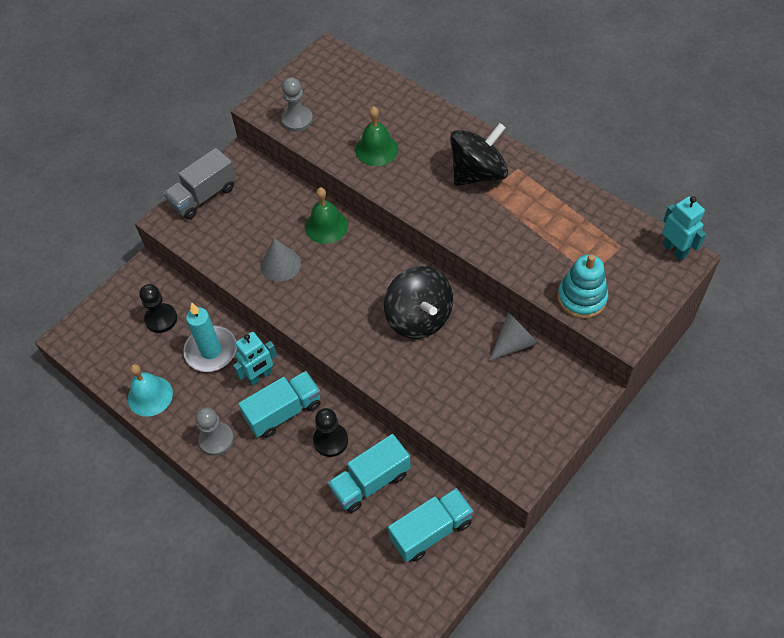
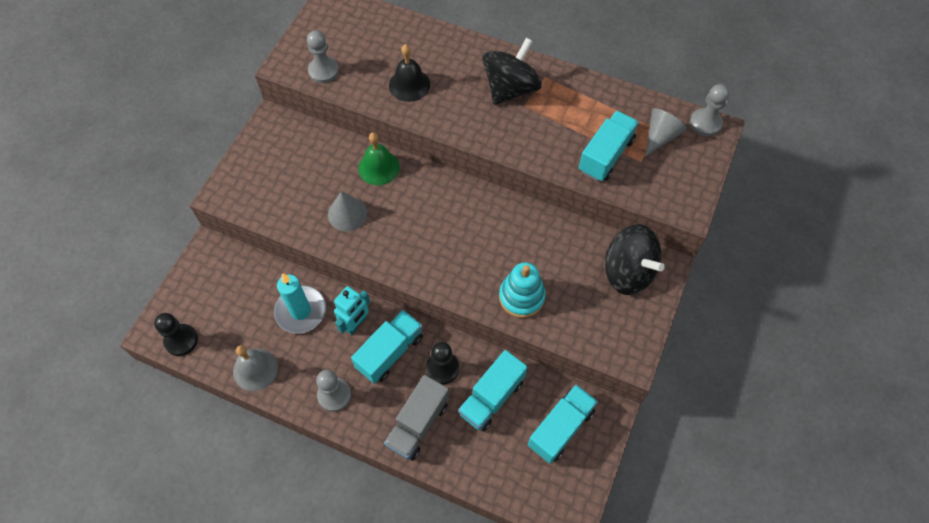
camera: 20 degrees left, 5 degrees up
turquoise bell [128,364,173,417] -> grey bell [233,345,278,391]
black pawn [139,284,177,333] -> black pawn moved to [154,313,198,356]
grey truck [164,148,236,219] -> grey truck moved to [384,375,449,460]
green bell [355,106,398,166] -> black bell [389,44,430,102]
black spinning top [384,266,453,339] -> black spinning top moved to [605,224,665,295]
grey cone [489,312,539,361] -> grey cone moved to [645,108,688,157]
turquoise stacking toy [557,255,608,318] -> turquoise stacking toy moved to [499,262,546,318]
turquoise robot [662,196,706,261] -> grey pawn [690,84,730,136]
none -> turquoise truck [579,111,639,182]

